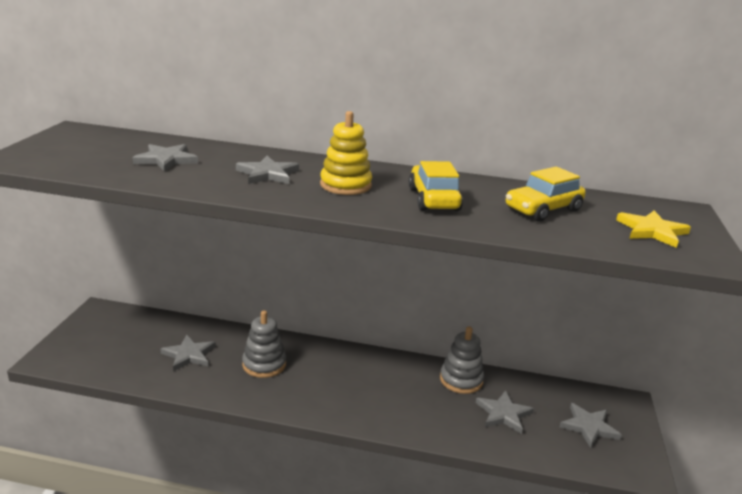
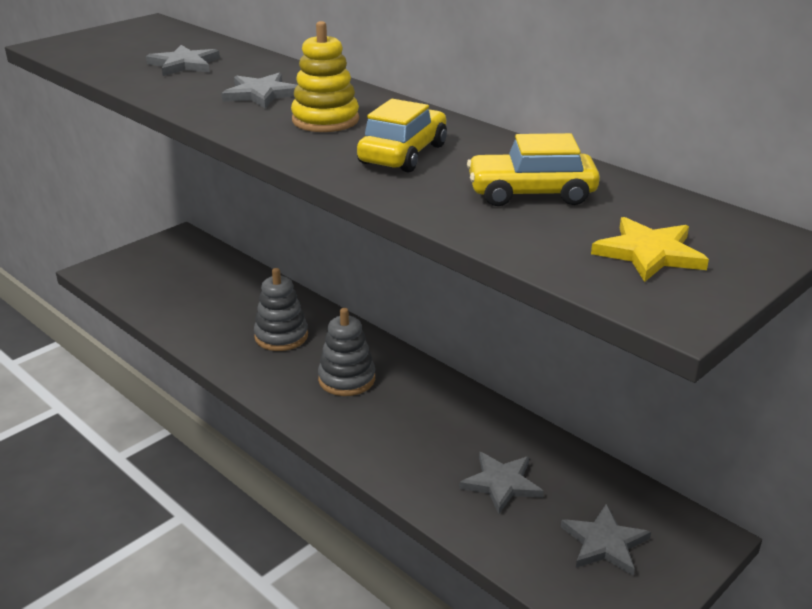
camera: 35 degrees right, 5 degrees up
grey star [160,335,216,371] -> none
grey stacking toy [440,326,484,394] -> grey stacking toy moved to [318,308,375,396]

